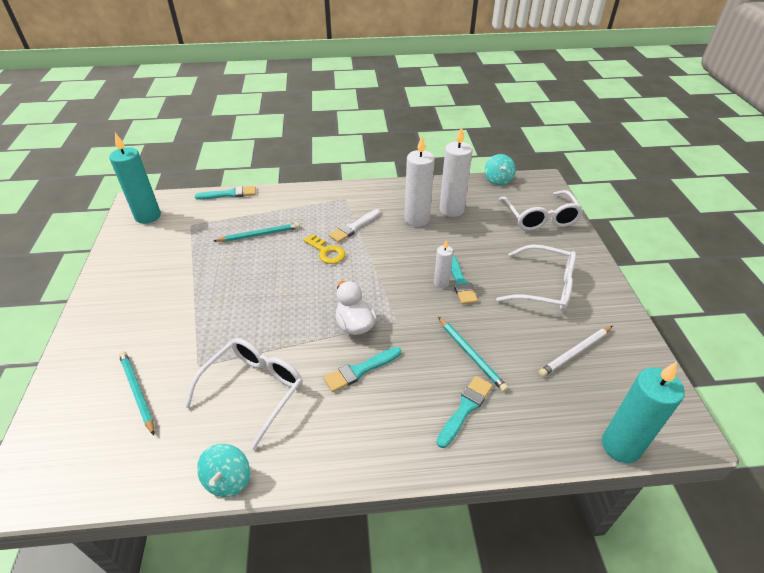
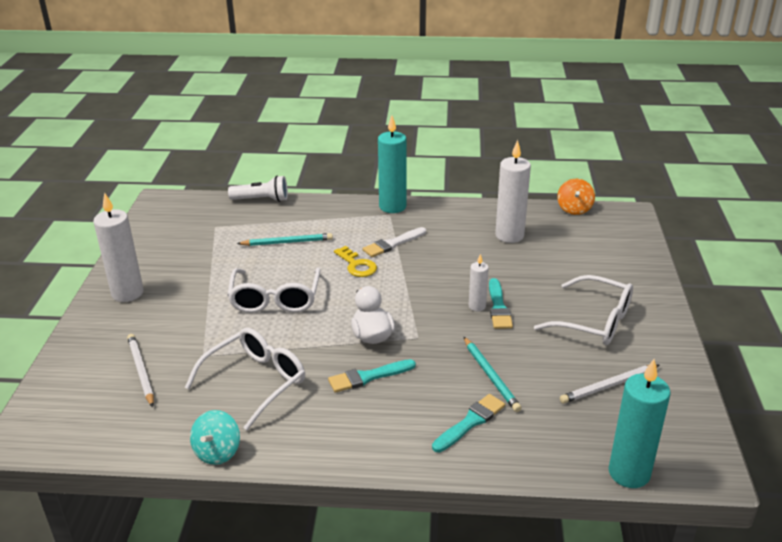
camera: 10 degrees right, 10 degrees down
turquoise candle [109,133,161,224] -> turquoise candle moved to [378,115,406,213]
turquoise pencil [119,351,154,435] -> white pencil [127,334,154,407]
turquoise brush [195,186,256,200] -> white flashlight [228,176,288,202]
white candle [405,136,435,227] -> white candle moved to [93,192,144,302]
turquoise spinning top [485,154,516,186] -> orange spinning top [557,179,595,215]
white glasses [499,190,583,231] -> white glasses moved to [227,268,321,313]

